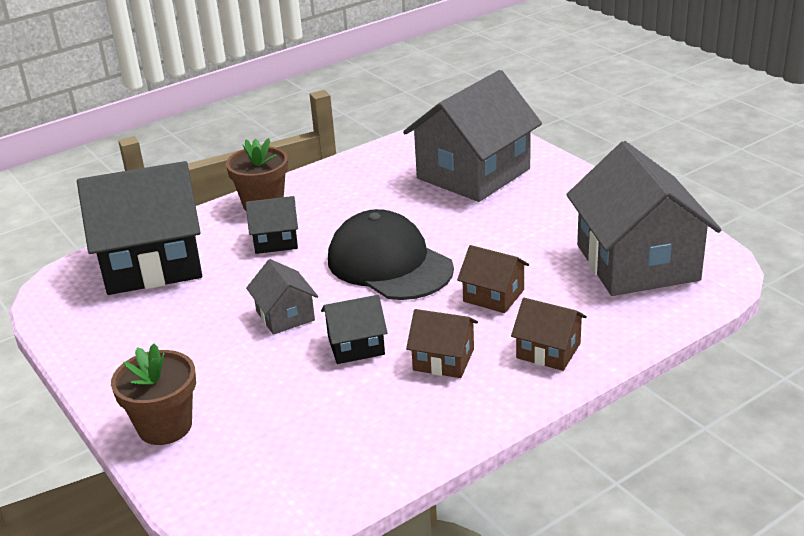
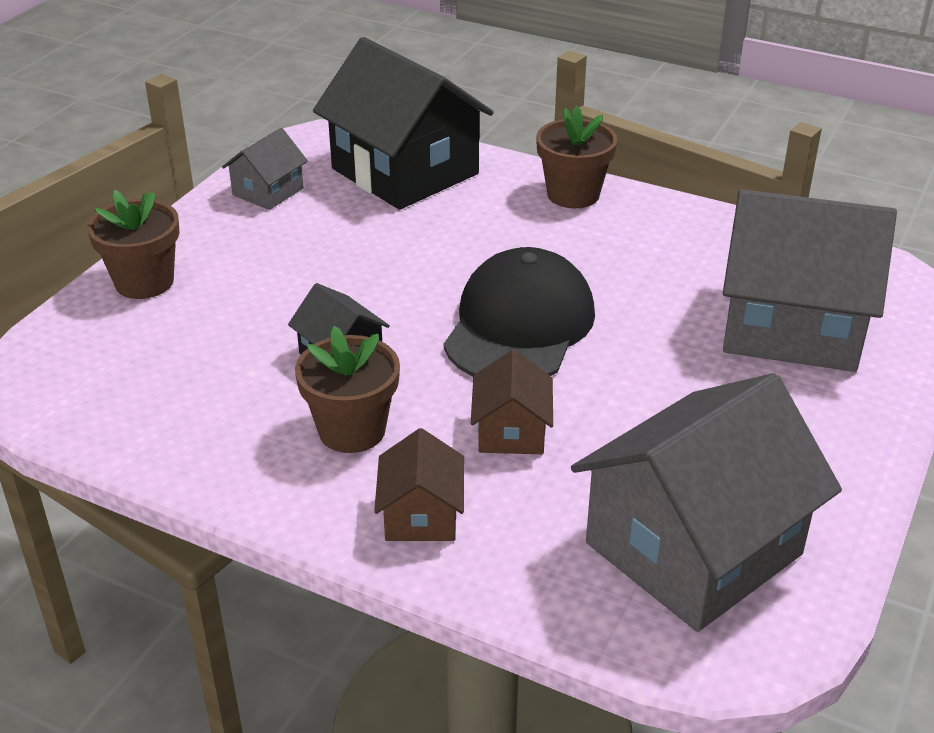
camera: 60 degrees right, 5 degrees up
black house [246,196,298,254] -> none
grey house [246,259,318,335] -> grey house moved to [222,128,308,210]
brown house [406,309,478,378] -> brown flower pot [295,326,400,453]

